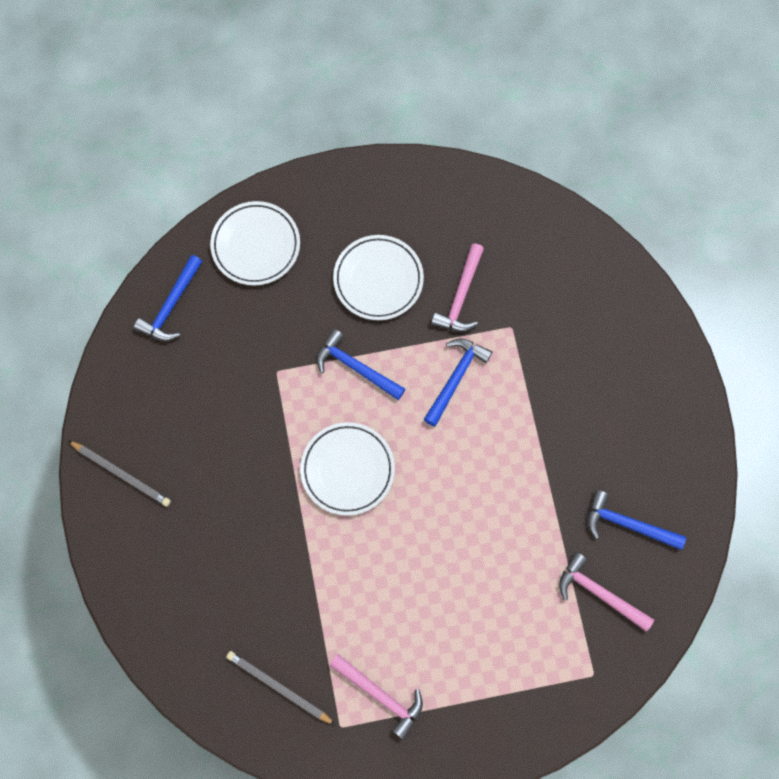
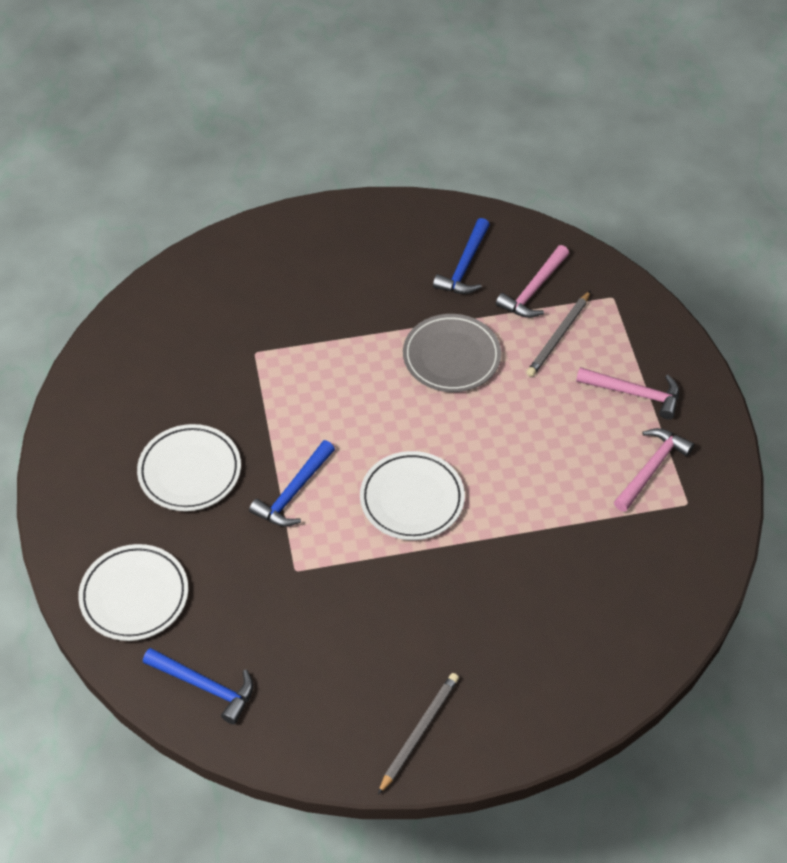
camera: 90 degrees left, 20 degrees down
grey pencil [226,651,335,725] -> grey pencil moved to [527,290,591,377]
blue hammer [424,338,492,427] -> none
pink hammer [431,243,484,332] -> pink hammer moved to [576,367,679,419]
none -> grey plate [403,314,501,392]

